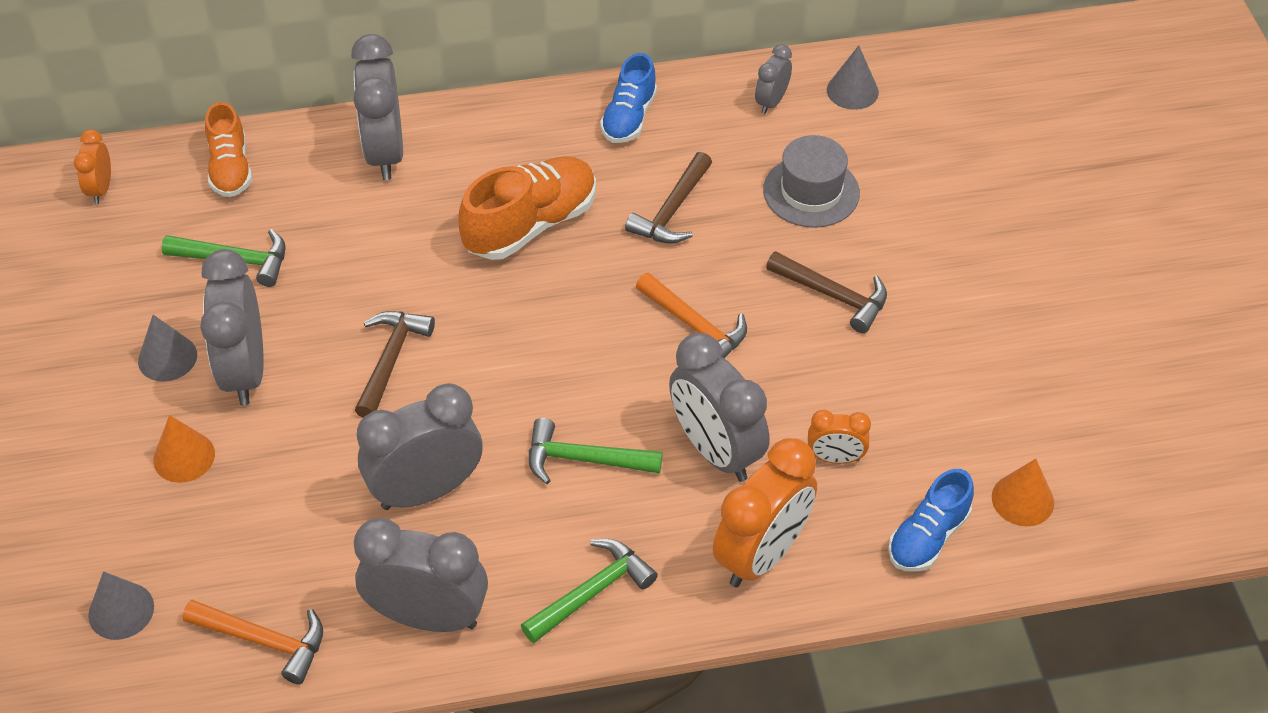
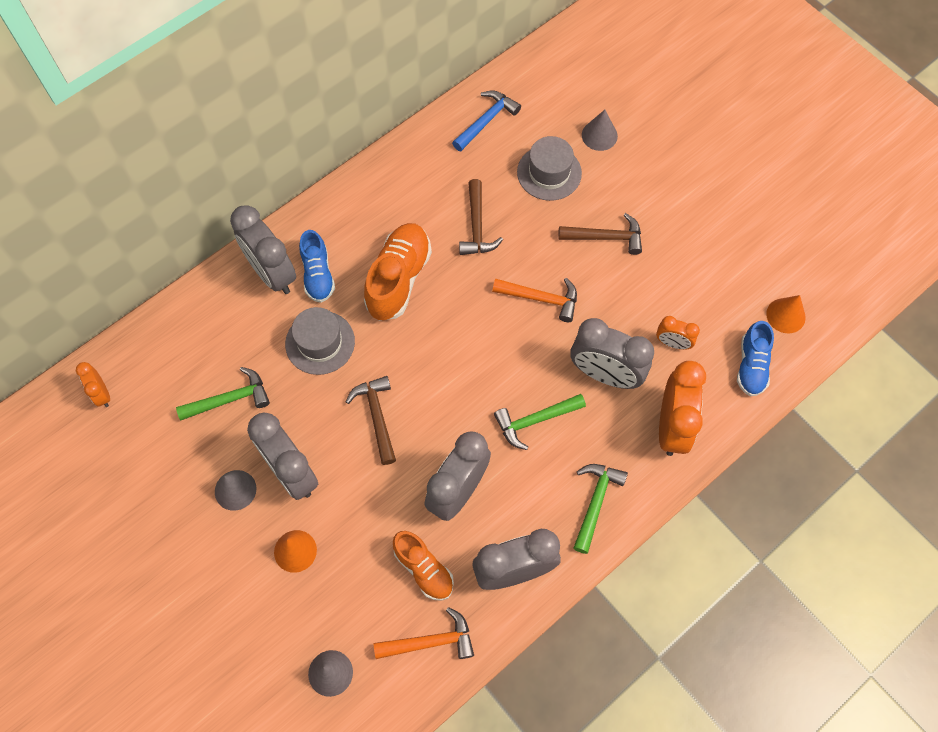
camera: 30 degrees left, 15 degrees up
orange shoe [205,102,252,197] -> orange shoe moved to [393,531,454,601]
blue shoe [600,53,657,143] -> blue shoe moved to [299,230,335,303]
grey clock [755,44,792,114] -> blue hammer [452,90,521,151]
orange clock [808,410,871,464] -> orange clock turned 45 degrees clockwise [656,316,700,350]
grey cone [827,45,879,110] -> grey cone moved to [582,110,618,151]
none -> grey hat [285,307,355,375]

